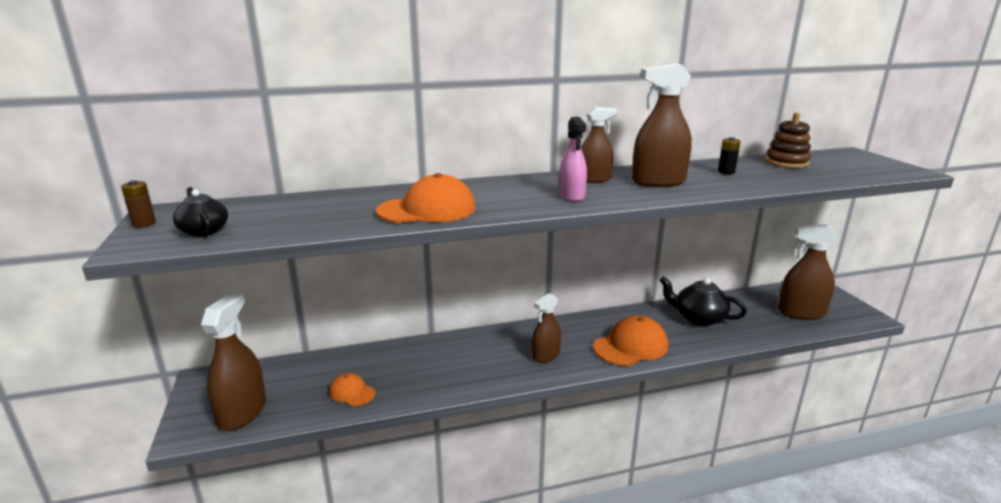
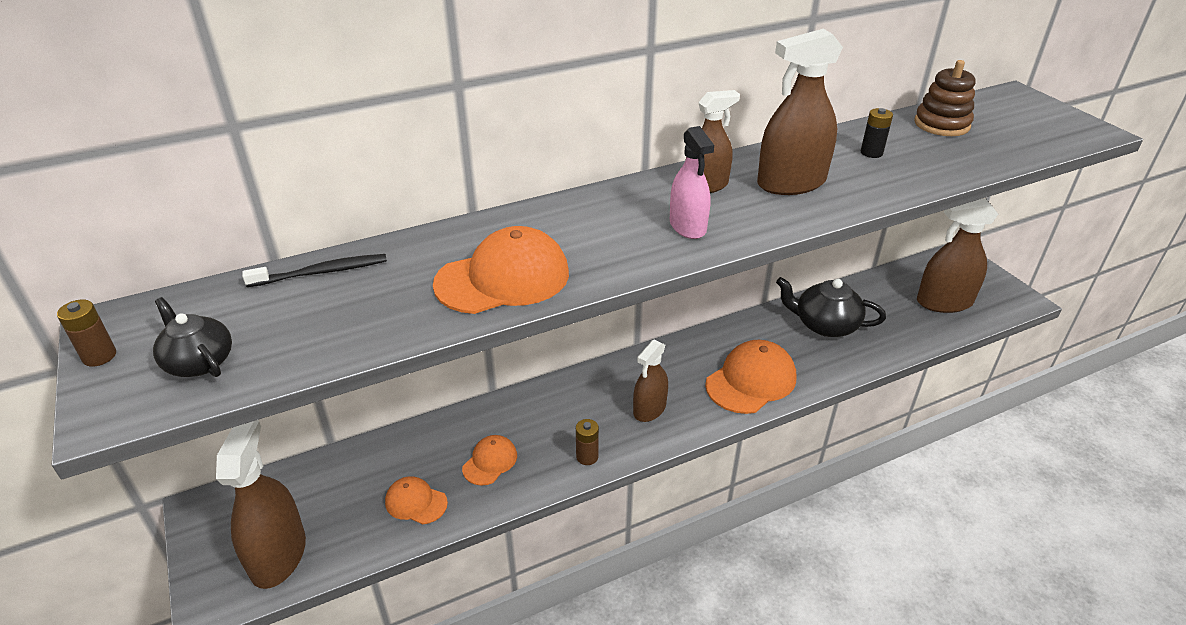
camera: 10 degrees left, 15 degrees up
none -> black toothbrush [242,254,387,287]
none -> orange cap [462,435,517,486]
none -> brown battery [576,419,599,465]

